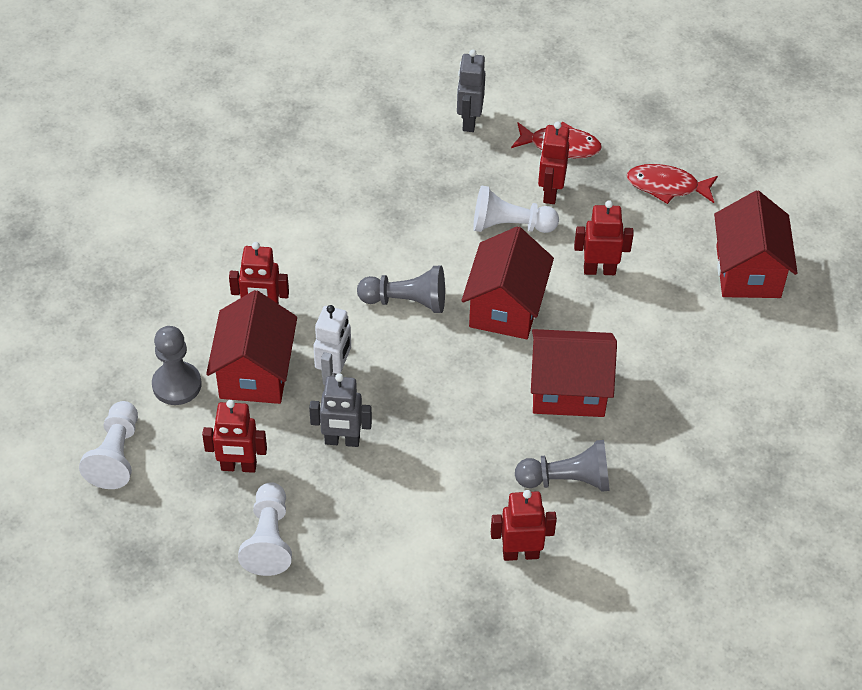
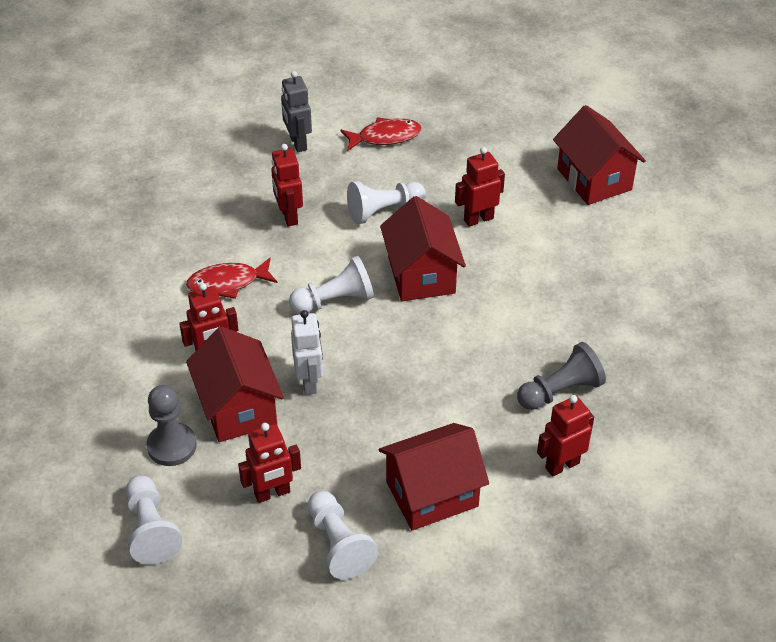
camera: 25 degrees left, 5 degrees down
grey robot [309,373,372,447] -> none
grey pawn [357,266,445,313] -> white pawn [289,256,374,314]
red house [531,329,617,417] -> red house moved to [379,423,489,531]
red robot [538,121,570,204] -> red robot moved to [271,144,303,227]
red fish [626,164,718,204] -> red fish moved to [186,258,277,299]

